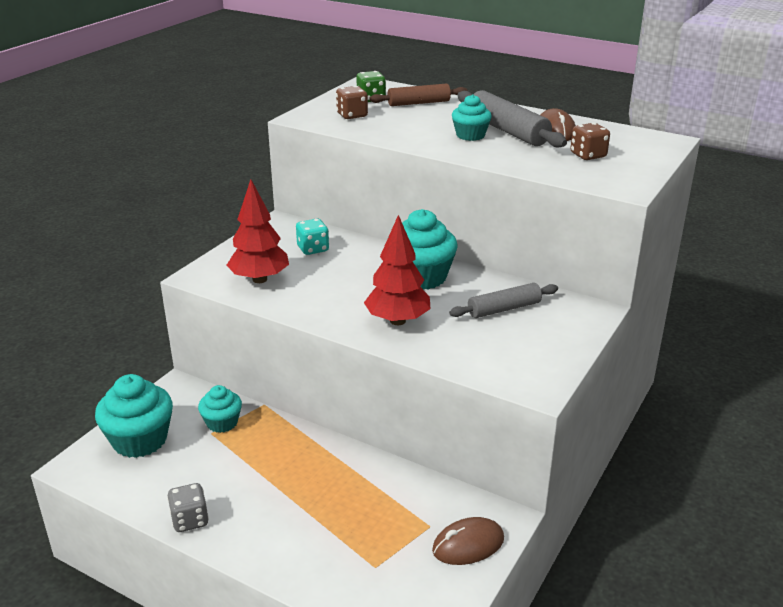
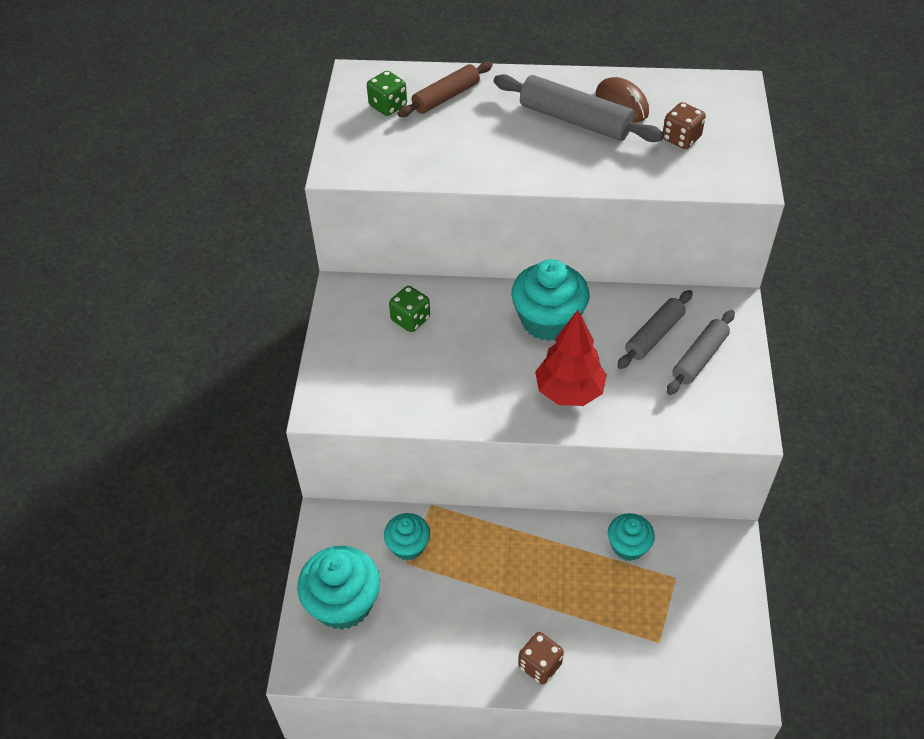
camera: 25 degrees left, 20 degrees up
grey dice [167,483,209,532] -> none
red tree [227,179,289,283] -> none
turquoise dice [296,219,329,255] -> green dice [389,286,430,332]
brown dice [336,86,368,119] -> brown dice moved to [518,632,564,684]
brown mouse [432,517,504,565] -> none
turquoise cupcake [452,94,492,141] -> turquoise cupcake moved to [608,513,655,561]
none -> grey rolling pin [667,310,735,395]

